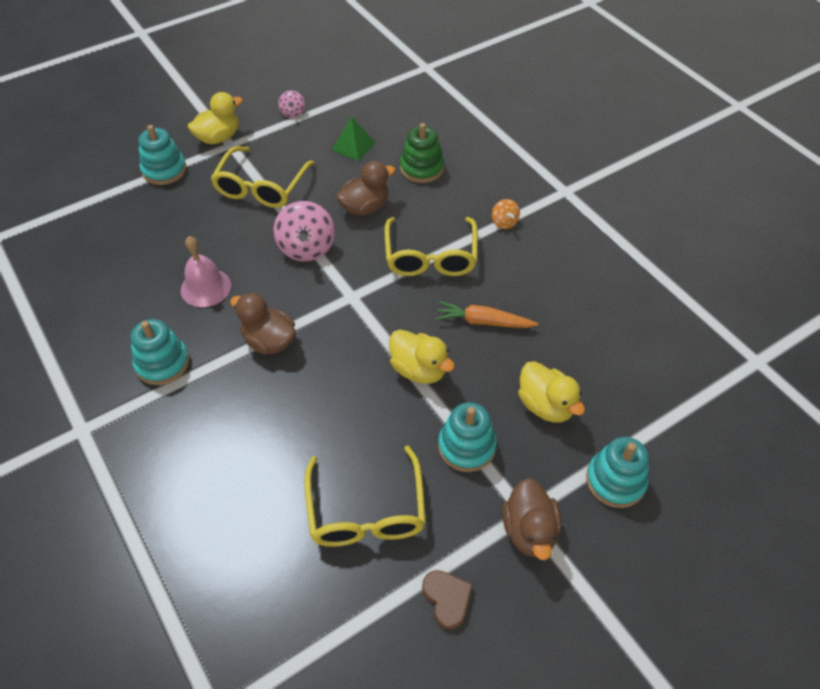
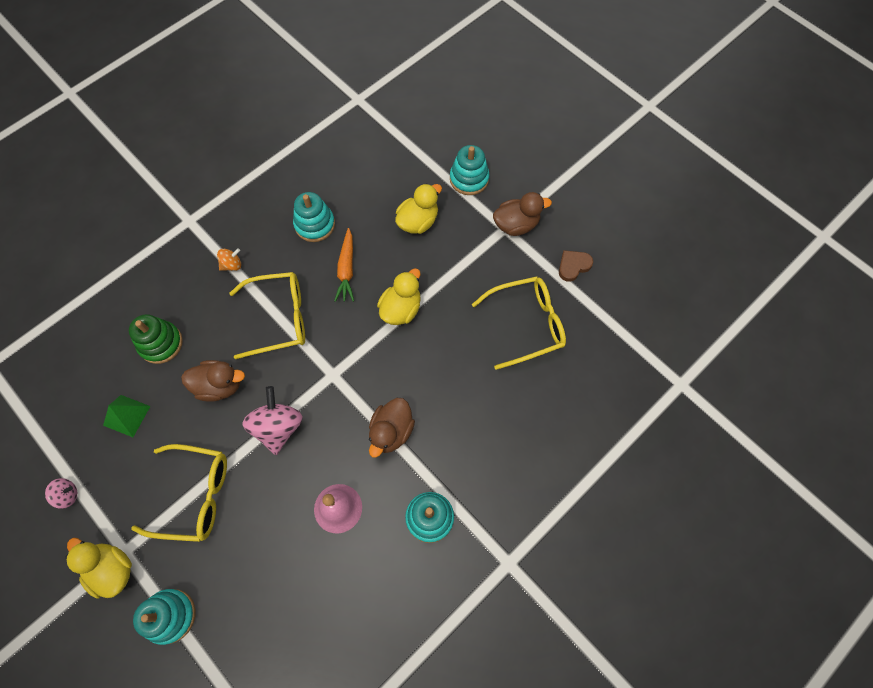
camera: 100 degrees left, 15 degrees up
pink spinning top [274,201,335,261] -> pink spinning top turned 75 degrees counterclockwise [242,386,303,455]
brown duck [336,161,395,216] -> brown duck turned 135 degrees clockwise [181,360,245,402]
turquoise stacking toy [438,402,497,472] -> turquoise stacking toy moved to [293,192,335,242]

